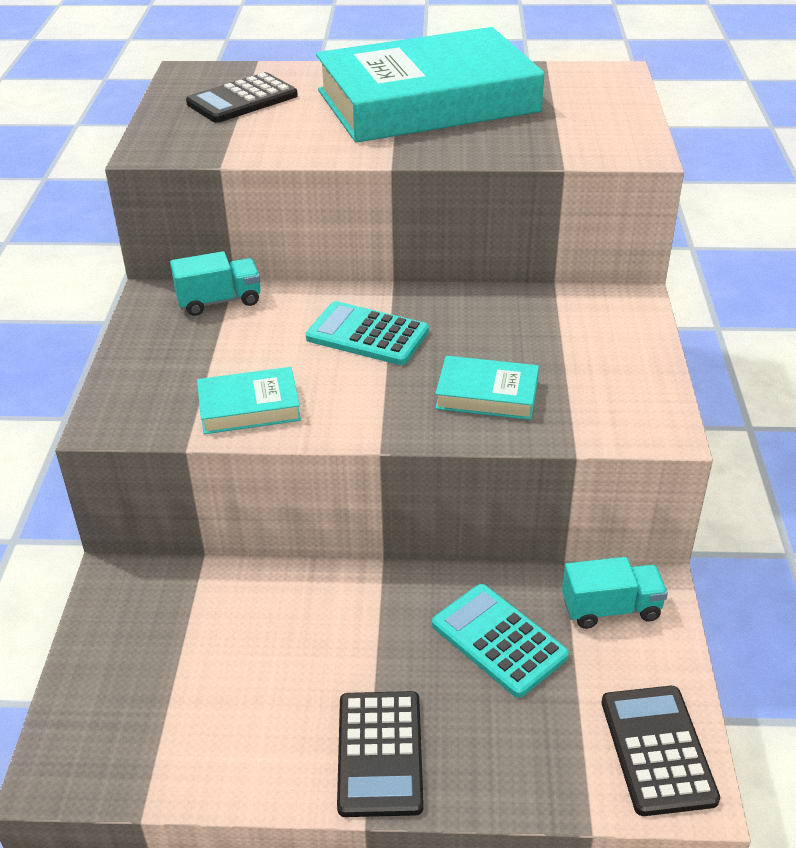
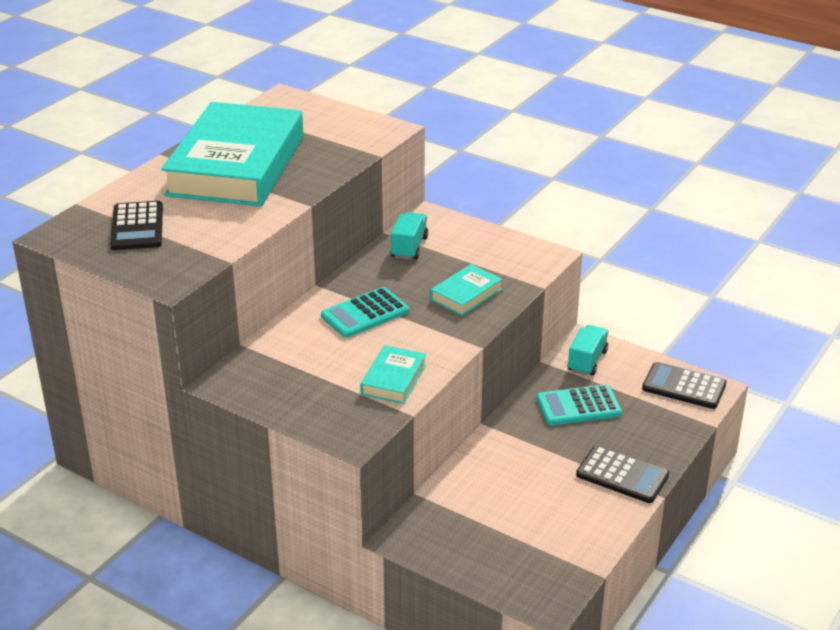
camera: 60 degrees left, 5 degrees down
turquoise truck [170,251,261,316] -> turquoise truck moved to [391,212,428,260]

